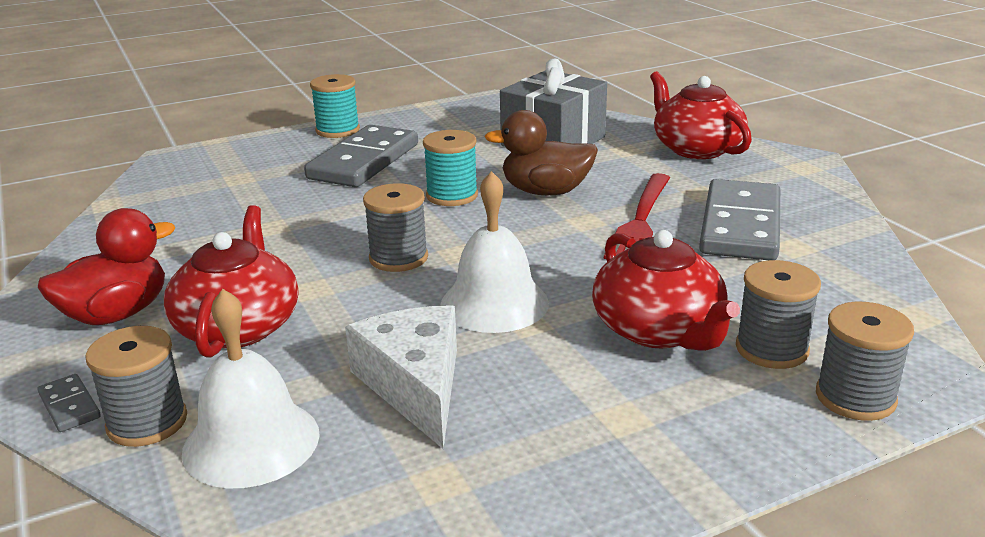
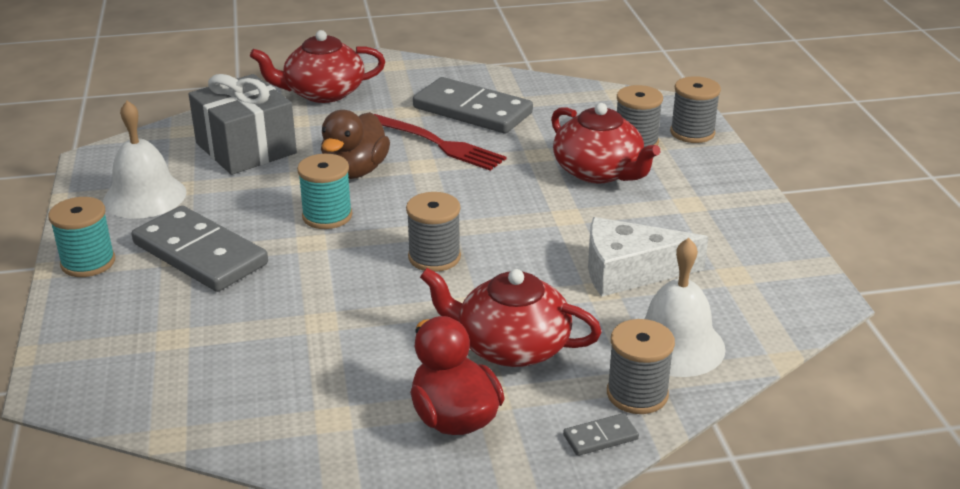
camera: 75 degrees left, 5 degrees up
white bell [440,171,549,333] -> white bell moved to [103,101,186,219]
red teapot [592,230,740,351] -> red teapot turned 60 degrees clockwise [551,103,660,183]

